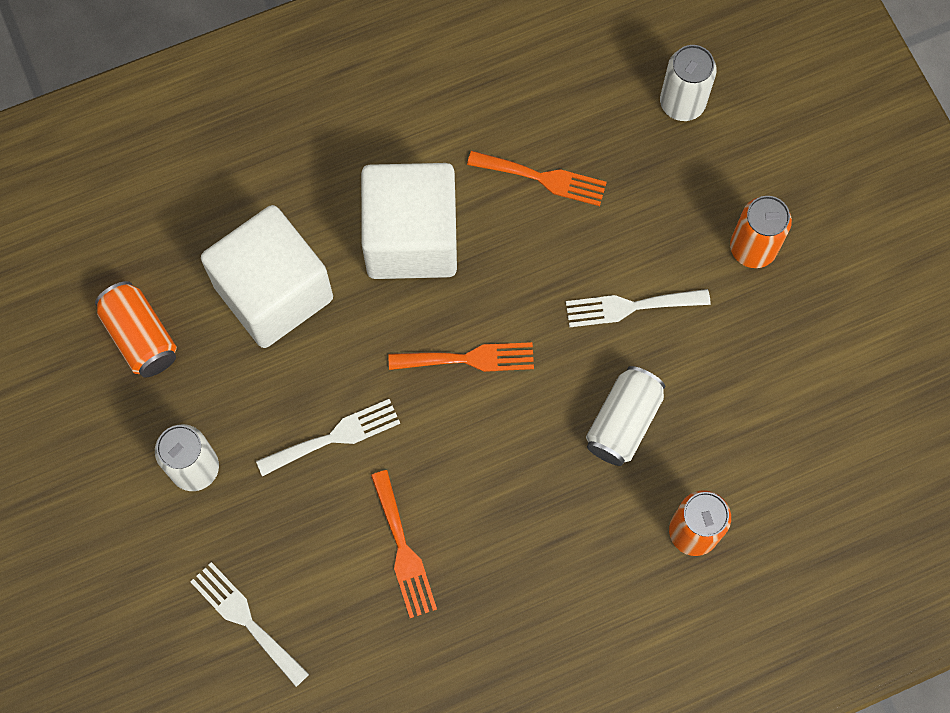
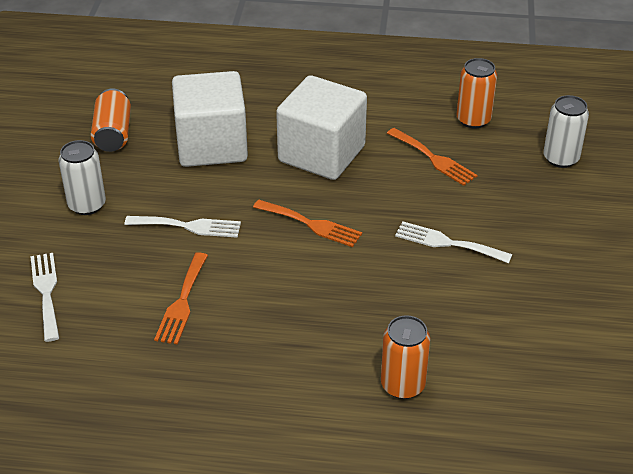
camera: 30 degrees right, 30 degrees down
white can [586,366,665,466] -> none
orange can [730,196,792,268] -> orange can moved to [456,58,497,129]

